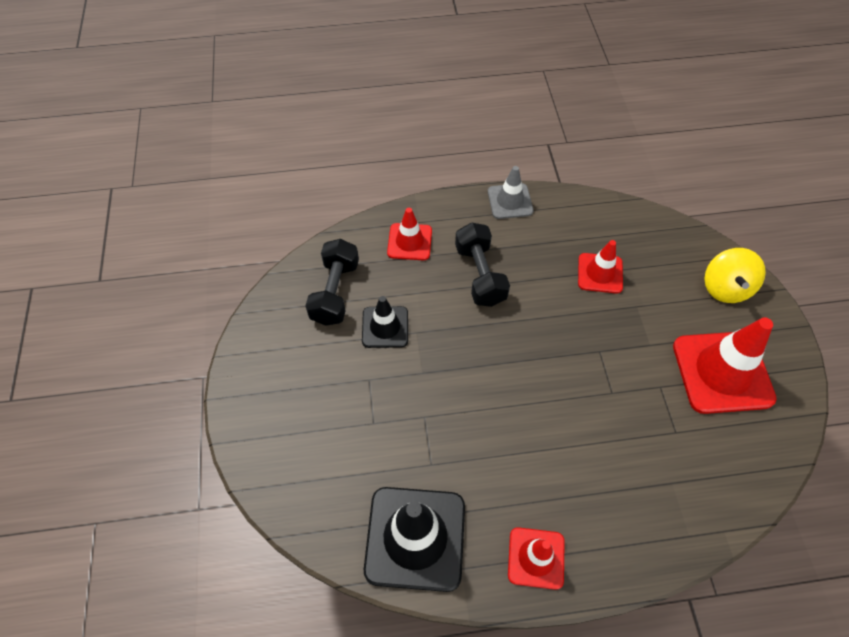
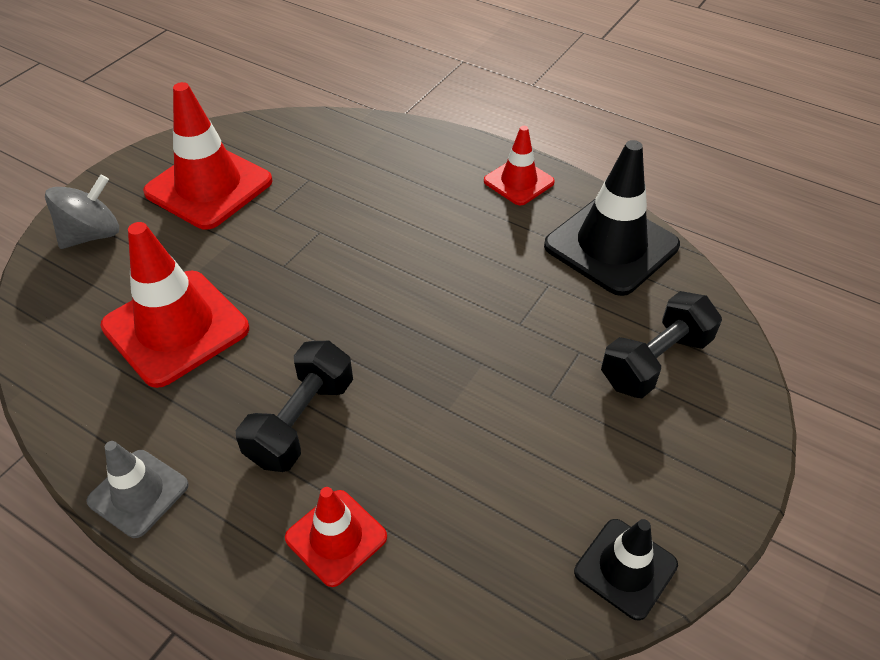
camera: 140 degrees left, 10 degrees down
black dumbbell [305,239,359,326] -> black dumbbell moved to [601,291,722,398]
black traffic cone [362,296,408,348] -> black traffic cone moved to [574,519,678,621]
red traffic cone [578,240,623,294] -> red traffic cone [100,222,249,388], size x1.77
yellow spinning top [705,248,766,303] -> grey spinning top [45,174,119,249]

